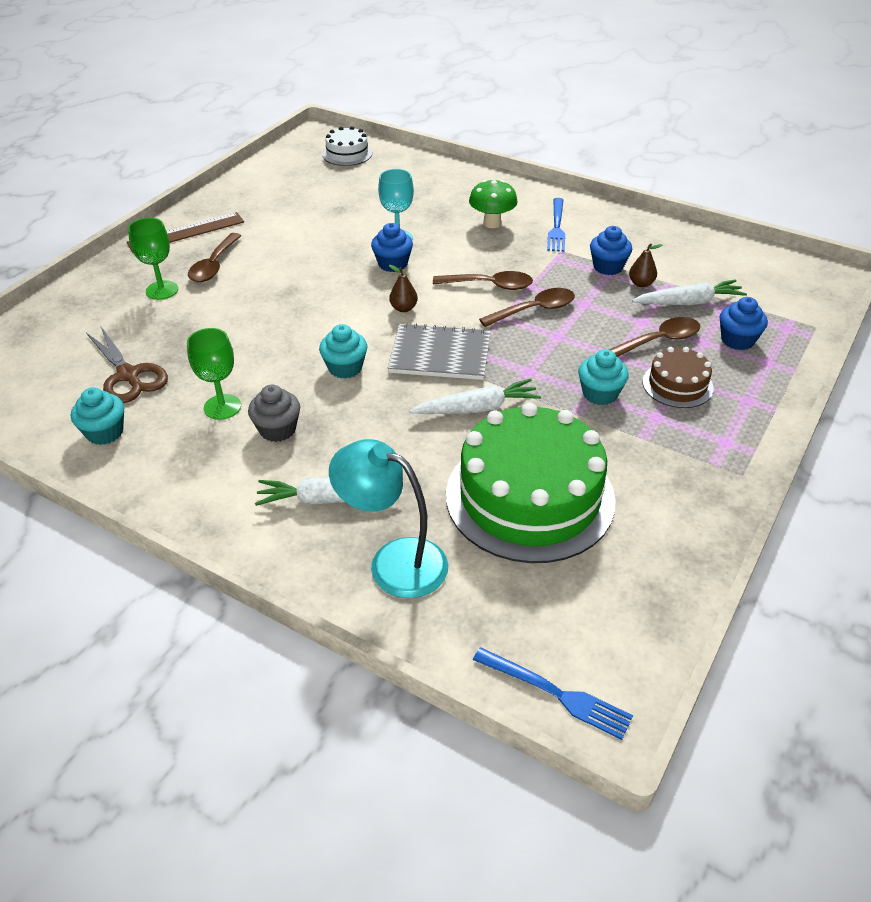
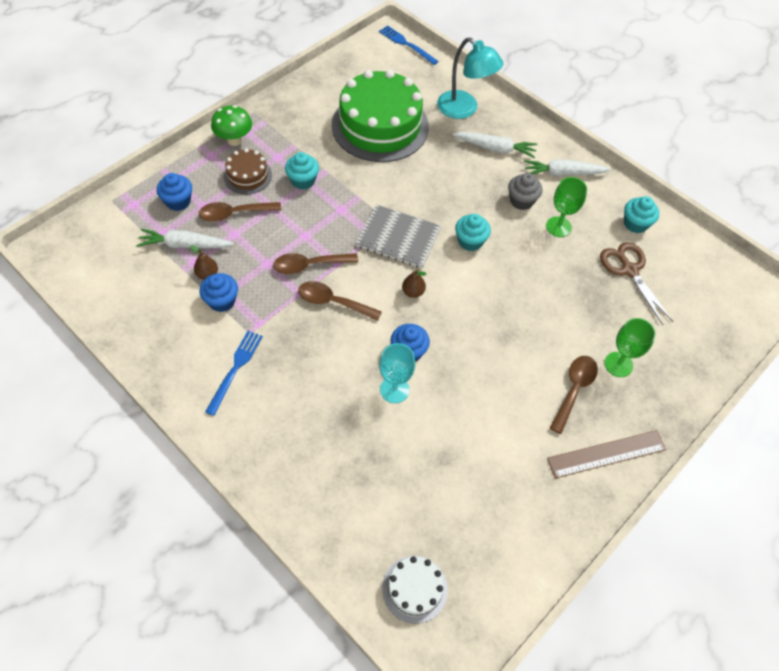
camera: 170 degrees left, 15 degrees up
white carrot [409,379,541,414] -> white carrot moved to [524,160,611,176]
green mushroom [469,180,518,228] -> green mushroom moved to [211,105,252,146]

